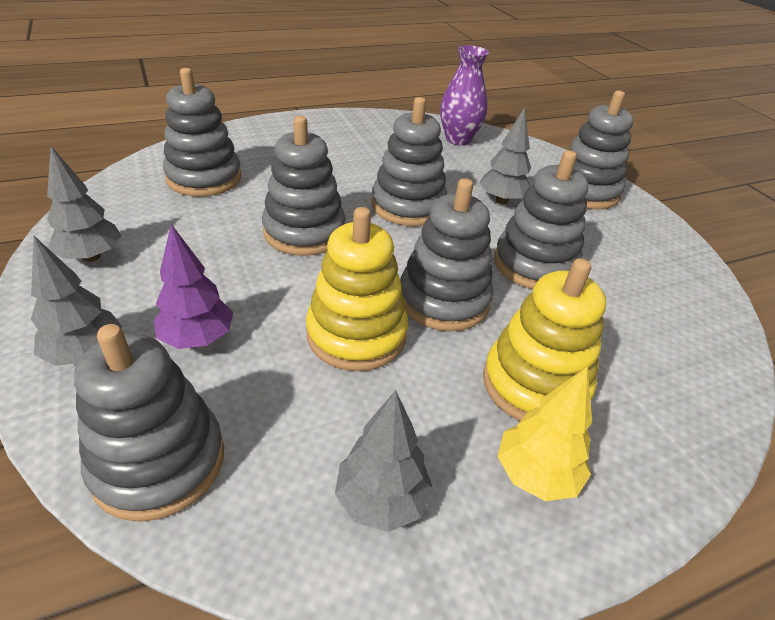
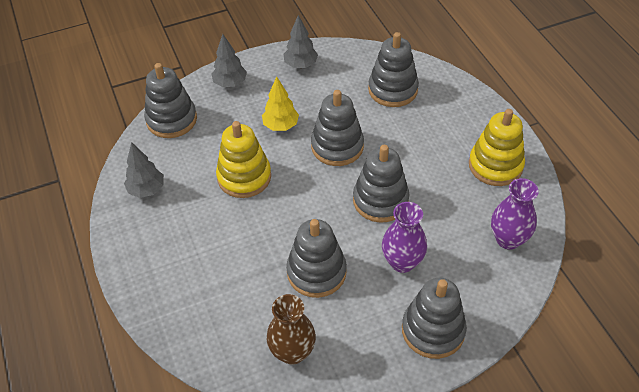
camera: 95 degrees right, 10 degrees up
purple tree [153,224,233,349] -> none
grey stacking toy [400,178,493,331] -> none
grey tree [480,108,531,204] -> purple vase [382,202,427,273]
yellow stacking toy [483,258,606,421] -> yellow stacking toy moved to [469,109,525,186]
yellow tree [497,366,592,501] -> yellow tree moved to [262,77,299,131]
none -> brown vase [267,294,316,365]

